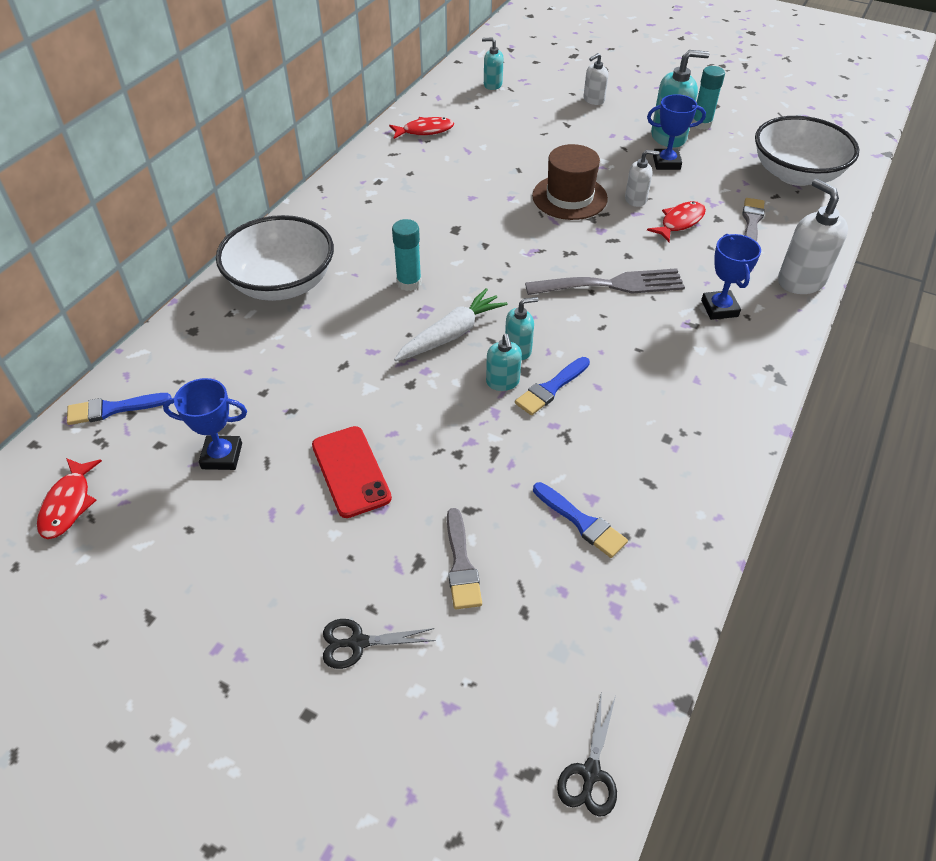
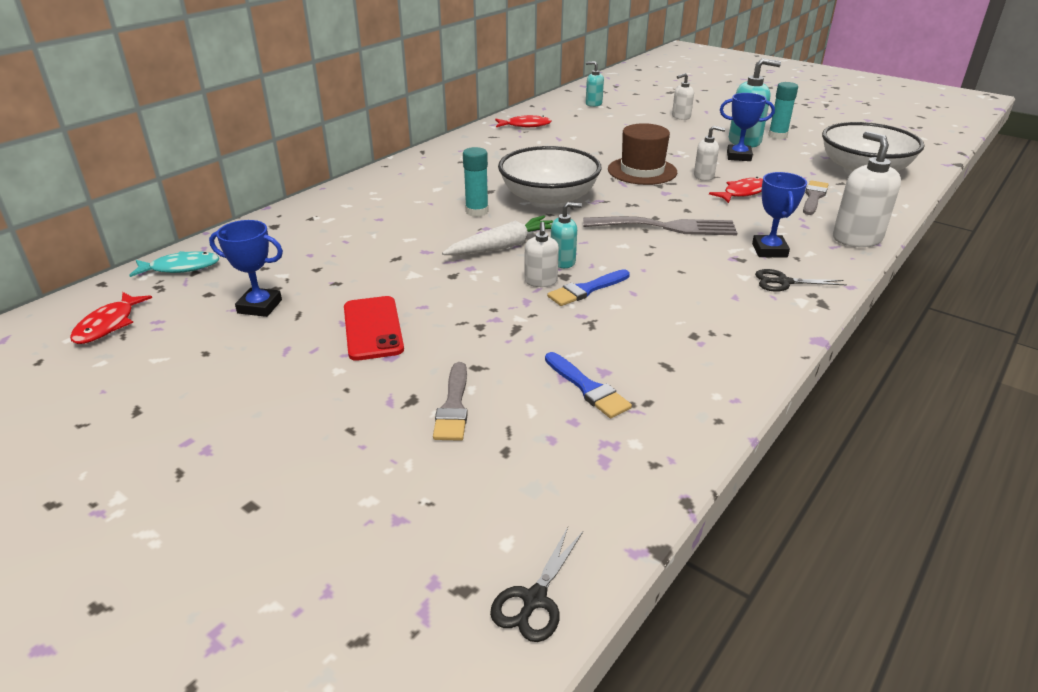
camera: 10 degrees right, 15 degrees down
blue brush [67,393,172,425] -> turquoise fish [129,251,219,277]
white bowl [216,215,334,301] -> white bowl moved to [498,146,601,208]
black scissors [323,619,436,669] -> black scissors moved to [755,269,847,292]
turquoise soap dispenser [486,334,522,391] -> white soap dispenser [524,222,559,287]

